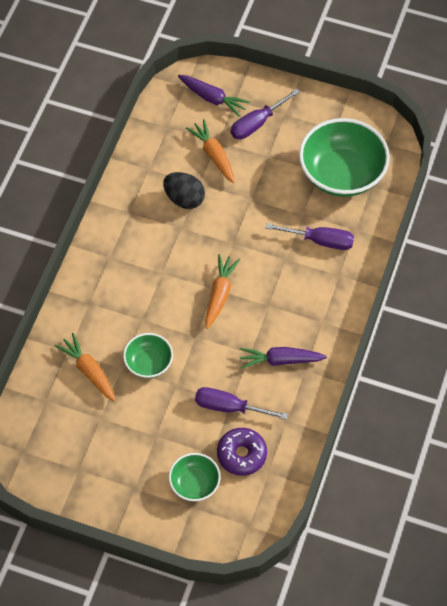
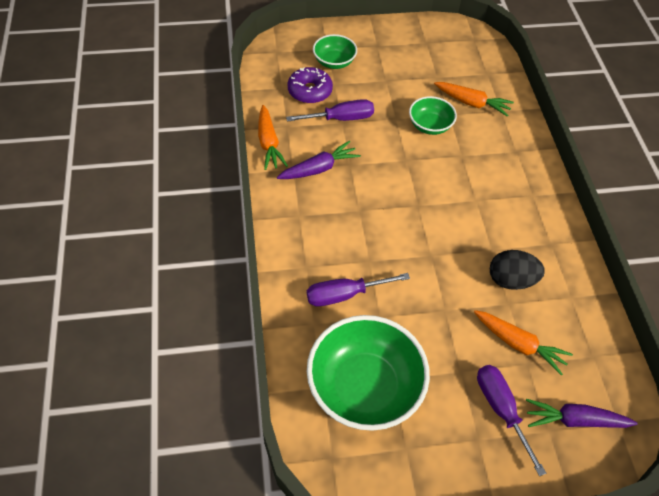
camera: 150 degrees right, 5 degrees down
orange carrot [205,254,240,329] -> orange carrot moved to [258,105,288,170]
purple screwdriver [231,89,300,140] -> purple screwdriver turned 45 degrees counterclockwise [477,365,546,476]

